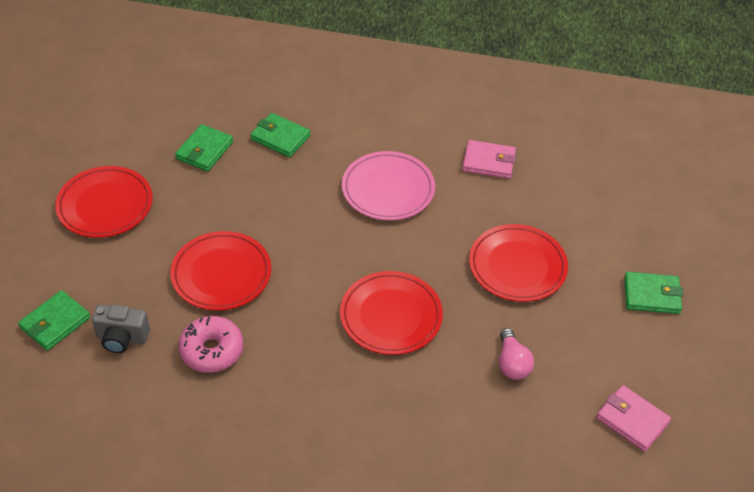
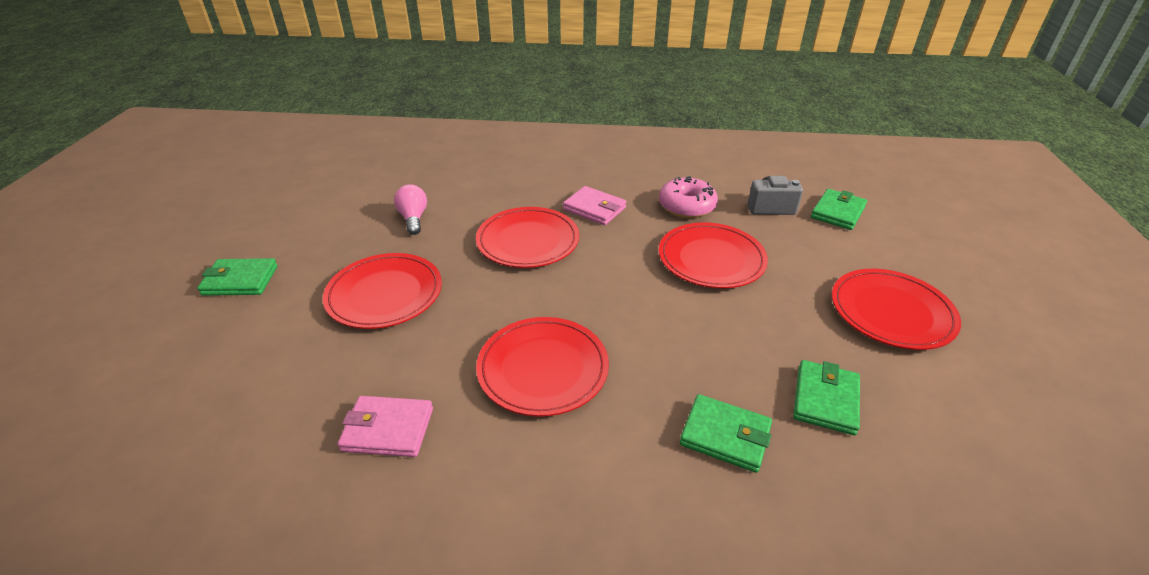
camera: 175 degrees right, 10 degrees down
pink plate [342,151,435,221] -> red plate [476,317,609,417]
pink wallet [596,385,671,452] -> pink wallet moved to [563,186,626,225]

